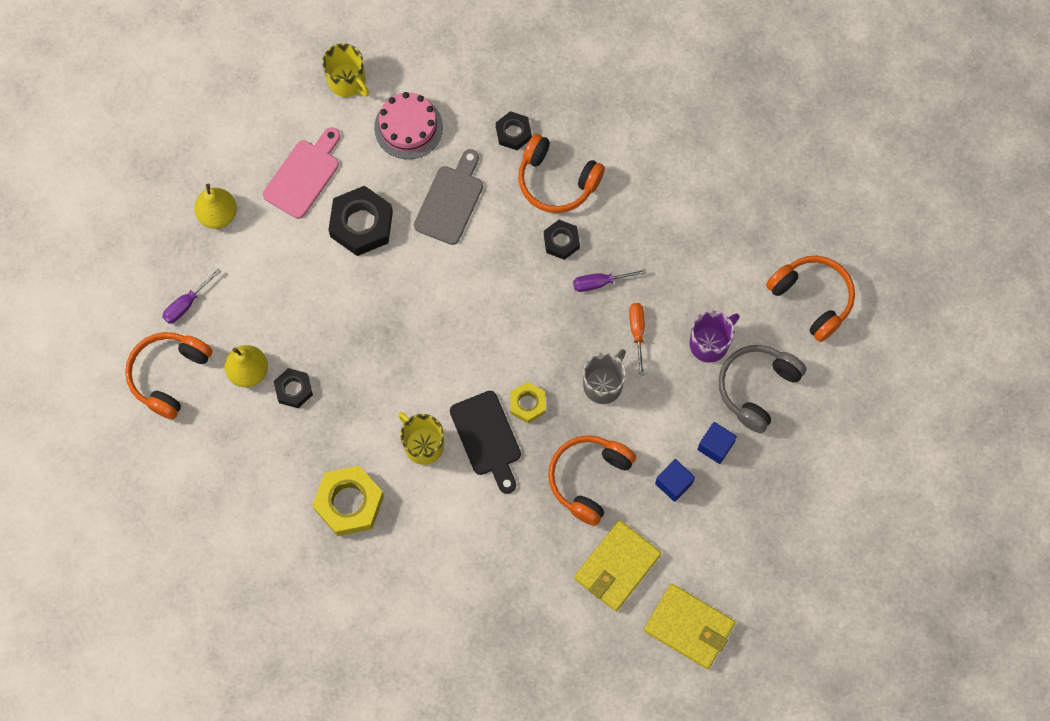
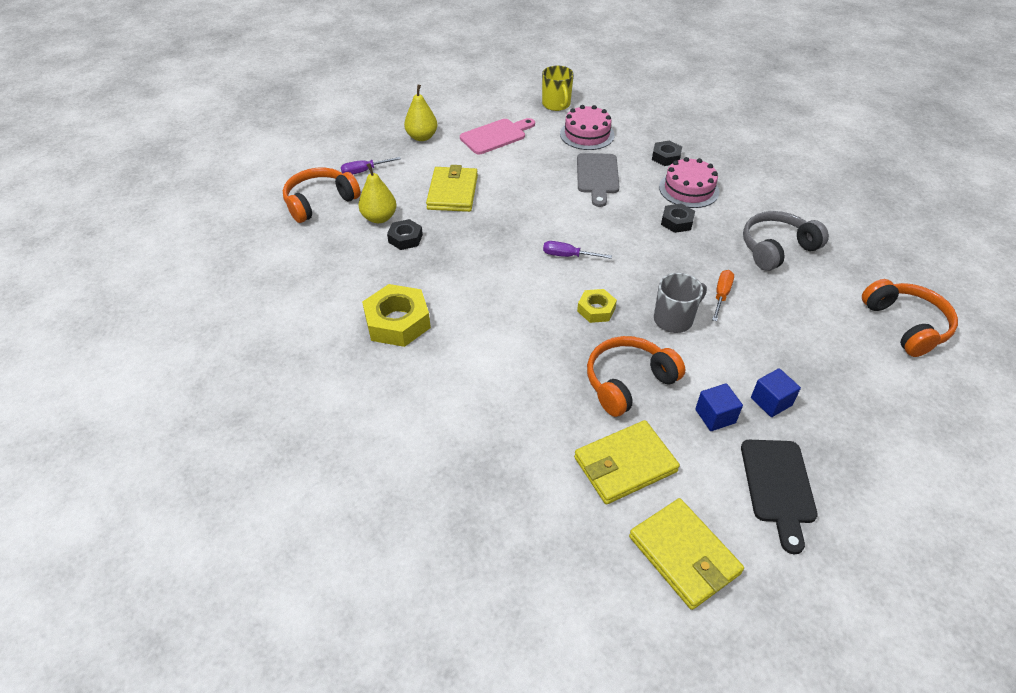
camera: 25 degrees right, 25 degrees down
black nut [328,186,393,256] -> none
yellow mug [398,412,444,465] -> none
grey cutting board [414,149,483,245] -> grey cutting board turned 135 degrees clockwise [577,153,619,207]
black cutting board [450,391,521,494] -> black cutting board moved to [741,440,818,554]
orange headphones [518,134,605,213] -> pink cake [659,157,719,208]
purple screwdriver [573,269,646,292] -> purple screwdriver moved to [543,241,612,259]
purple mug [689,311,739,363] -> none
grey headphones [718,345,806,433] -> grey headphones moved to [743,211,829,271]
none -> yellow wallet [426,165,478,212]

